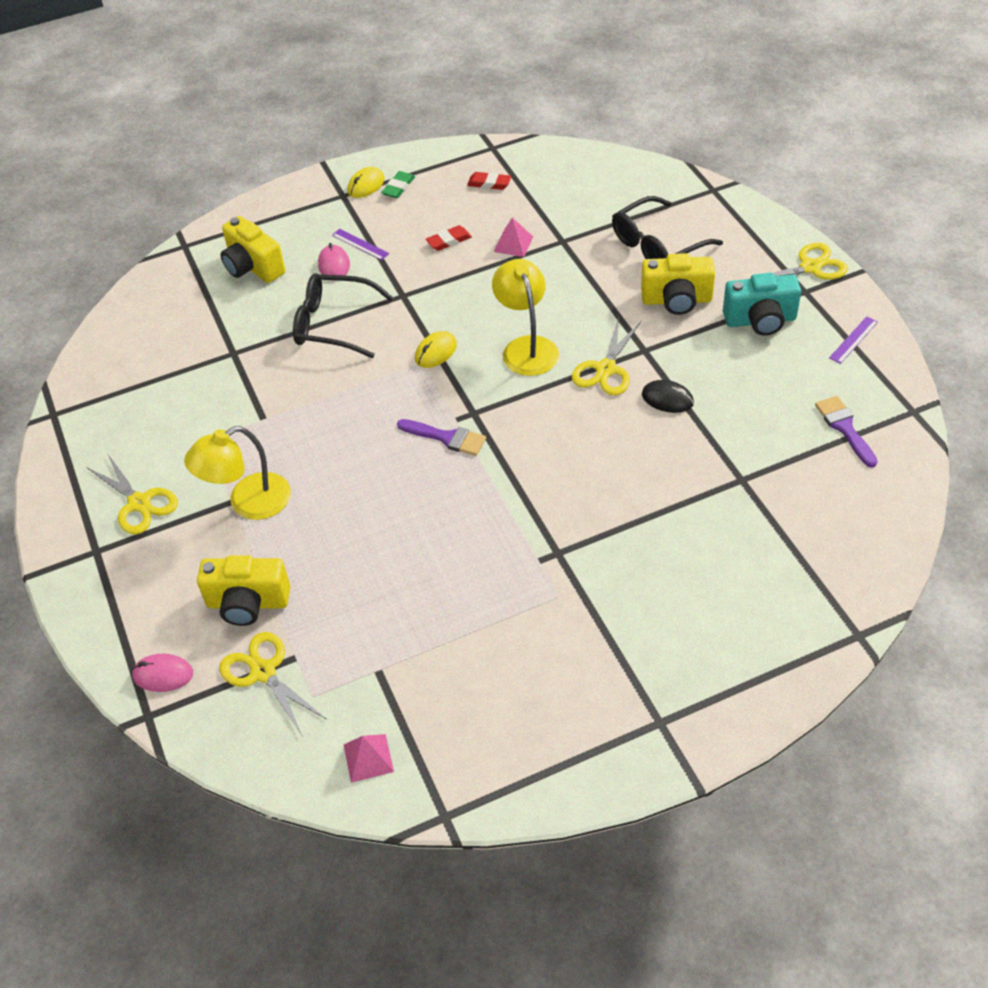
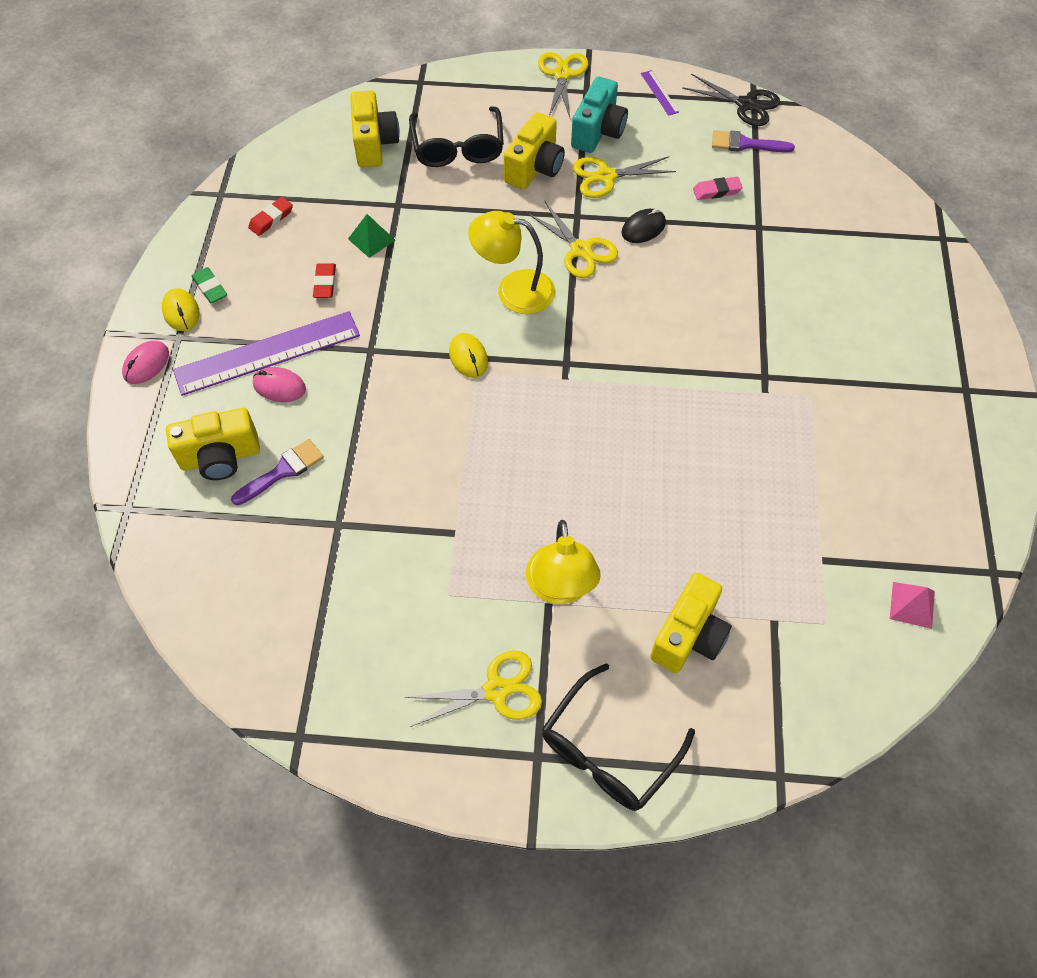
camera: 65 degrees left, 10 degrees up
pink mouse [132,654,193,692] -> pink mouse moved to [122,341,169,384]
yellow scissors [219,632,326,735] -> yellow scissors moved to [572,156,676,198]
black glasses [293,274,394,358] -> black glasses moved to [542,663,695,811]
purple ruler [332,229,389,260] -> purple ruler [173,311,360,396], size x2.40
purple brush [397,419,486,456] -> purple brush moved to [231,439,324,505]
pink pyramid [494,218,533,257] -> green pyramid [348,214,395,258]
none -> yellow camera [350,90,400,168]
none -> black scissors [682,74,780,126]
none -> pink eraser [693,177,743,200]

